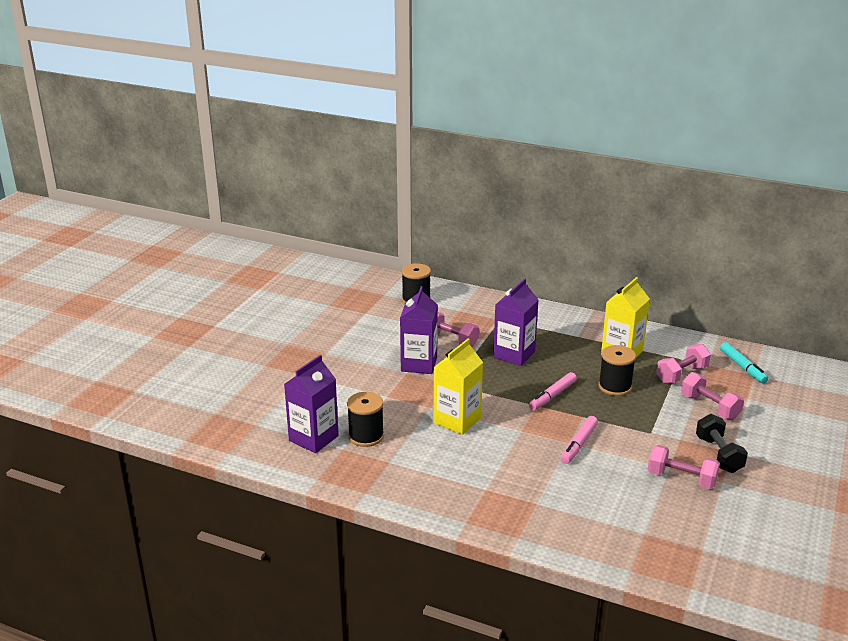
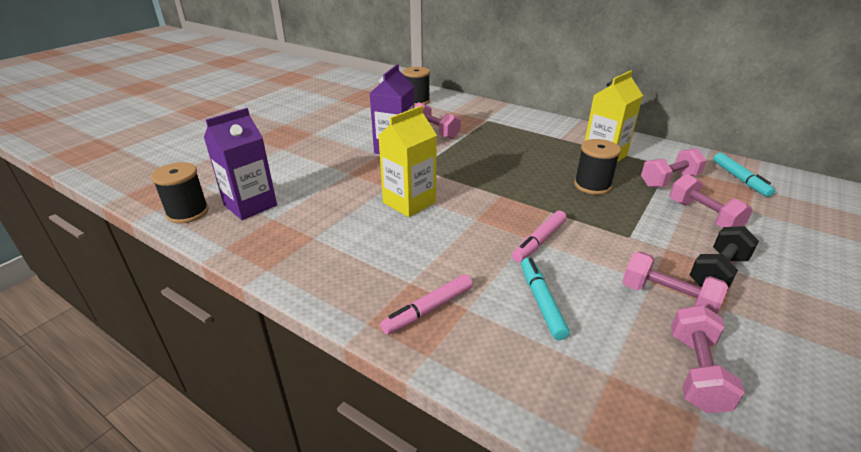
camera: 10 degrees right, 5 degrees up
black spool [347,392,384,447] -> black spool moved to [151,162,209,223]
purple carton [493,278,539,366] -> none
pink marker [529,372,577,410] -> pink marker moved to [380,274,473,335]
black dumbbell [696,414,748,473] -> black dumbbell turned 45 degrees clockwise [690,226,759,290]
none -> turquoise marker [521,258,570,340]
none -> pink dumbbell [671,305,745,413]

